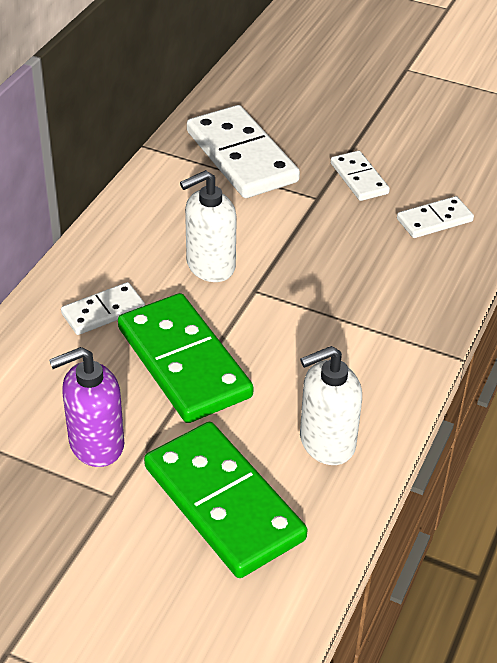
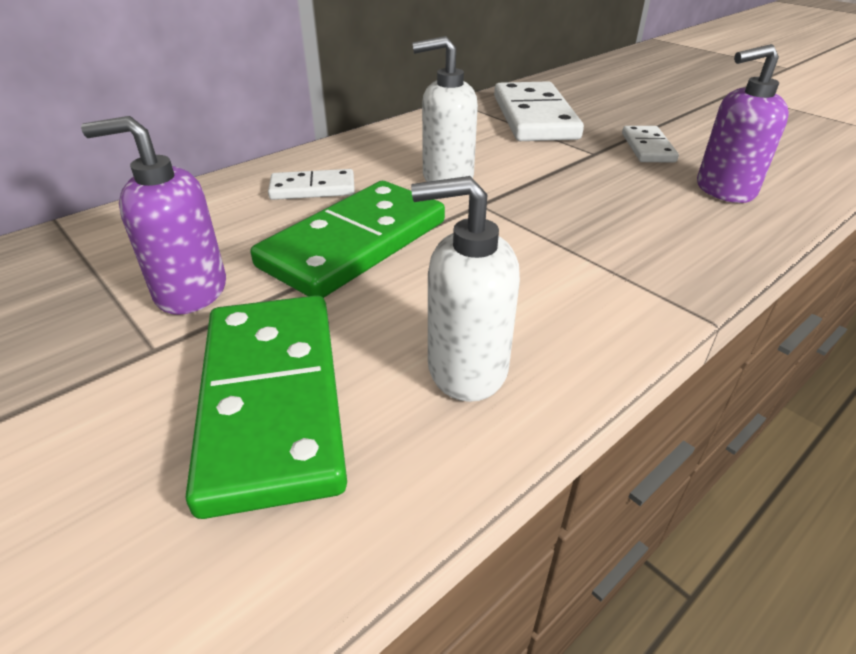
camera: 25 degrees right, 5 degrees down
green domino [118,293,254,423] -> green domino turned 45 degrees clockwise [251,181,445,298]
white domino [397,196,474,238] -> purple soap dispenser [697,44,789,203]

